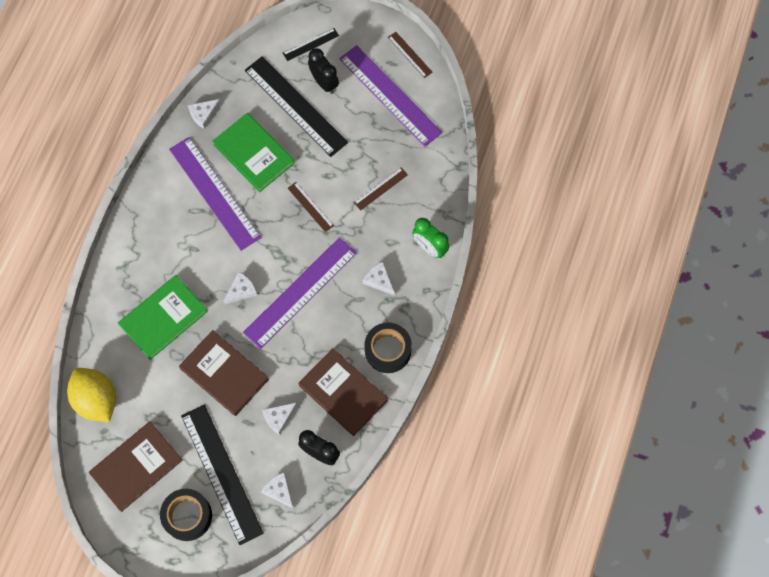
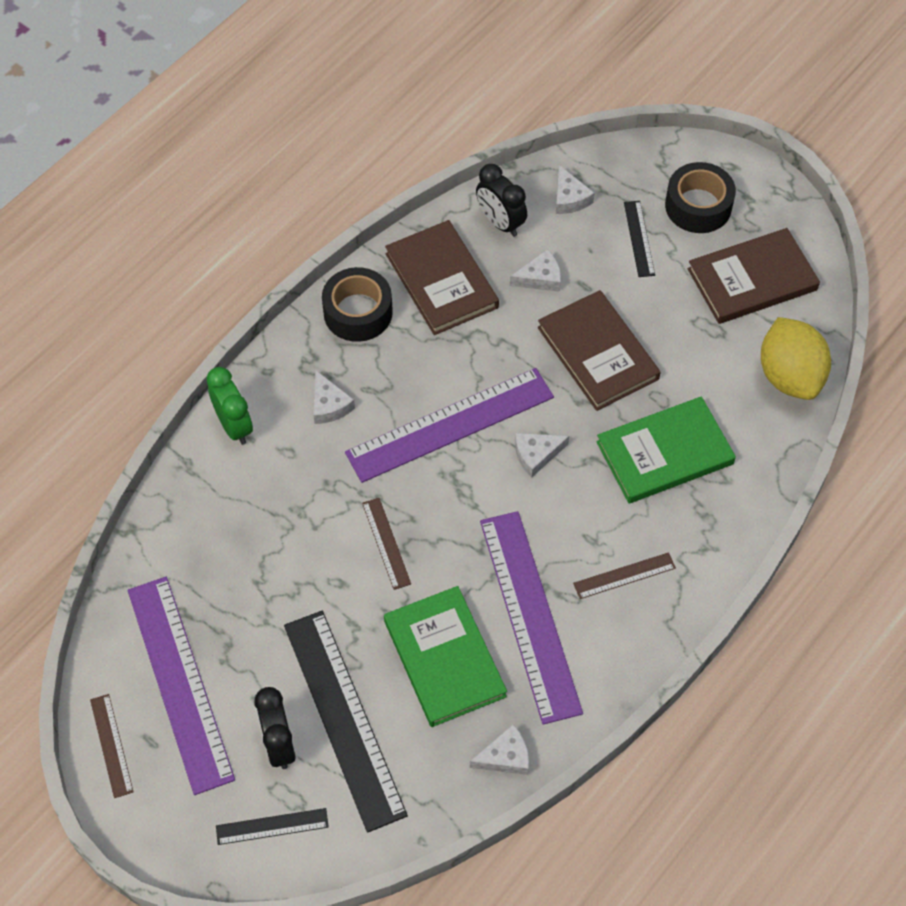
camera: 160 degrees left, 10 degrees down
black ruler [181,405,264,545] -> black ruler [624,201,655,277], size x0.46
brown ruler [354,167,408,210] -> brown ruler moved to [573,552,676,599]

